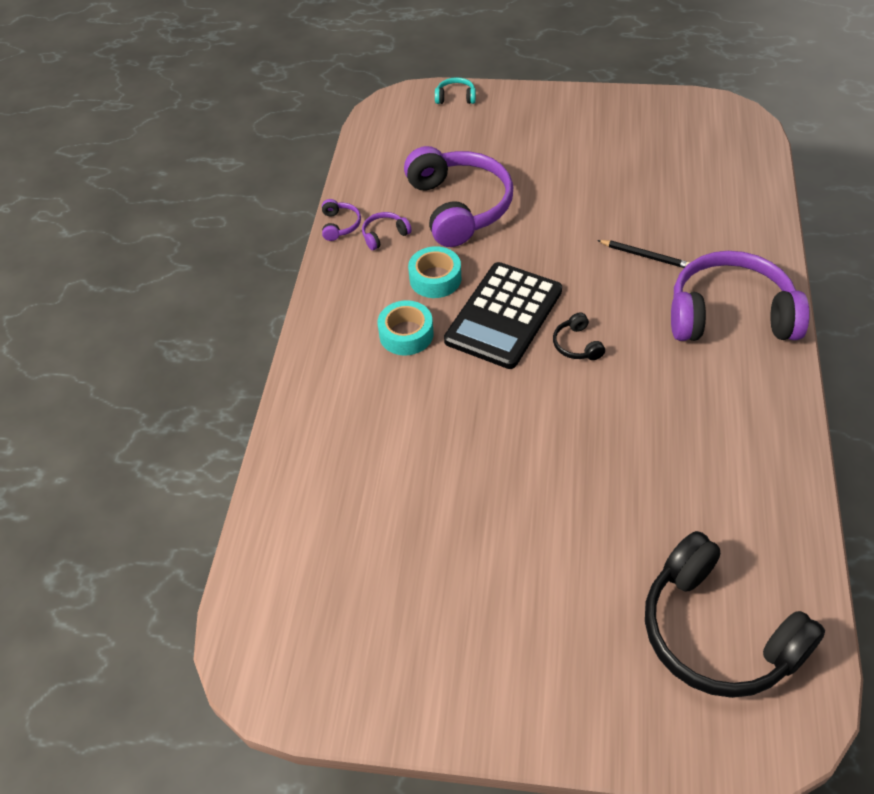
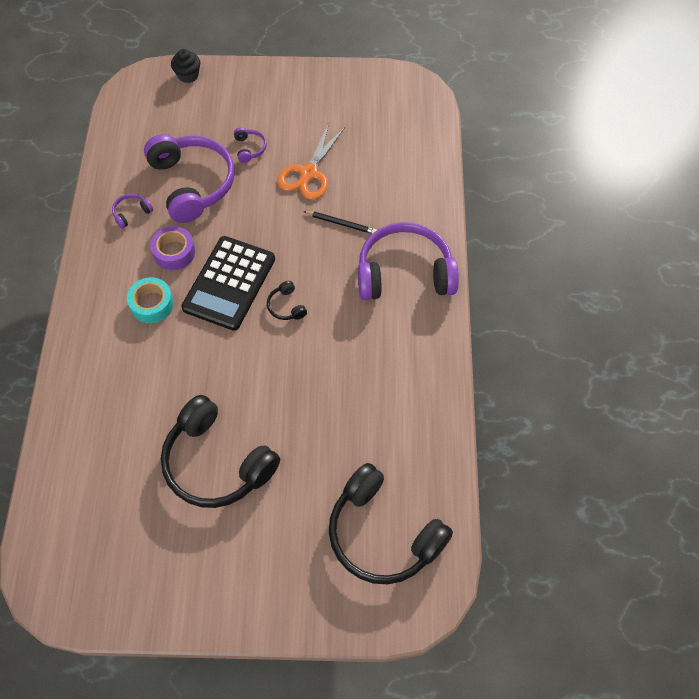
camera: 10 degrees left, 10 degrees up
purple headphones [322,199,361,241] -> purple headphones moved to [234,127,267,163]
turquoise tape [408,246,461,298] -> purple tape [150,226,195,270]
turquoise headphones [435,77,476,104] -> black cupcake [171,49,200,83]
none -> black headphones [161,395,280,508]
none -> orange scissors [278,123,345,200]

